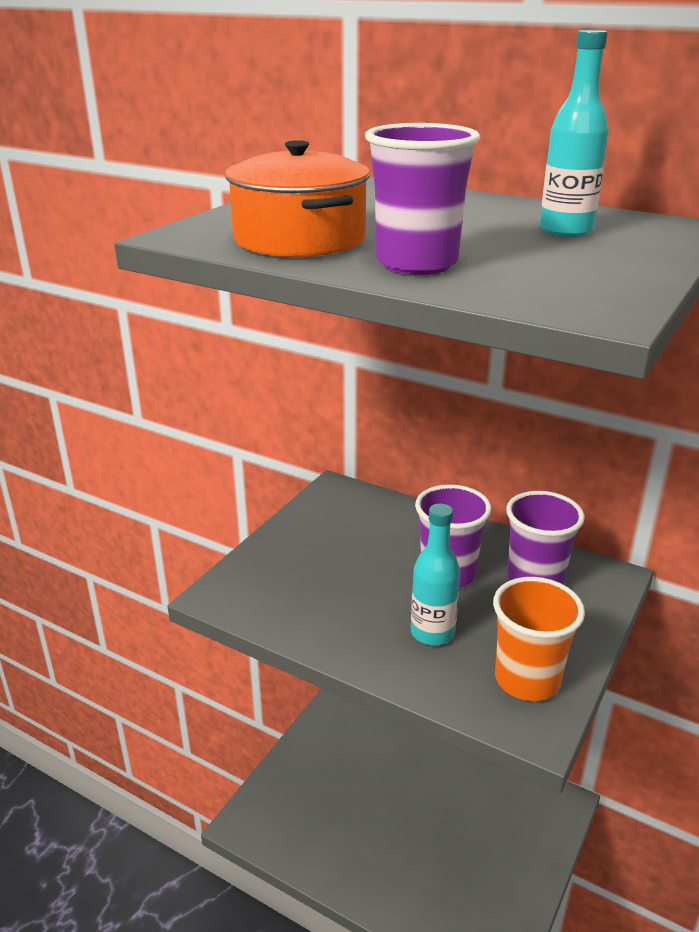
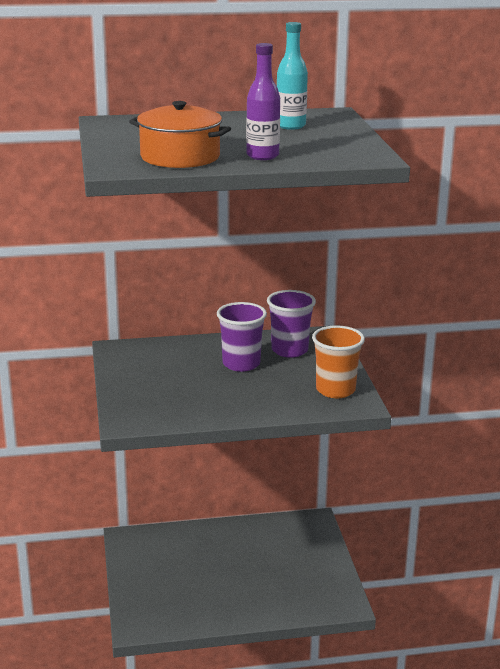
camera: 40 degrees left, 5 degrees down
purple cup [365,123,480,275] -> purple bottle [246,43,280,160]
turquoise bottle [411,503,460,646] -> none

